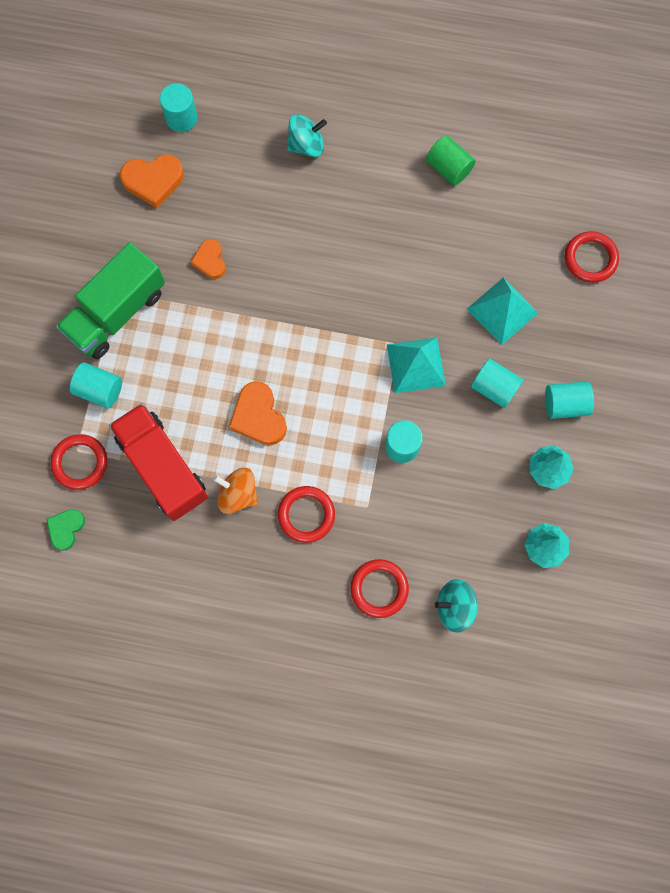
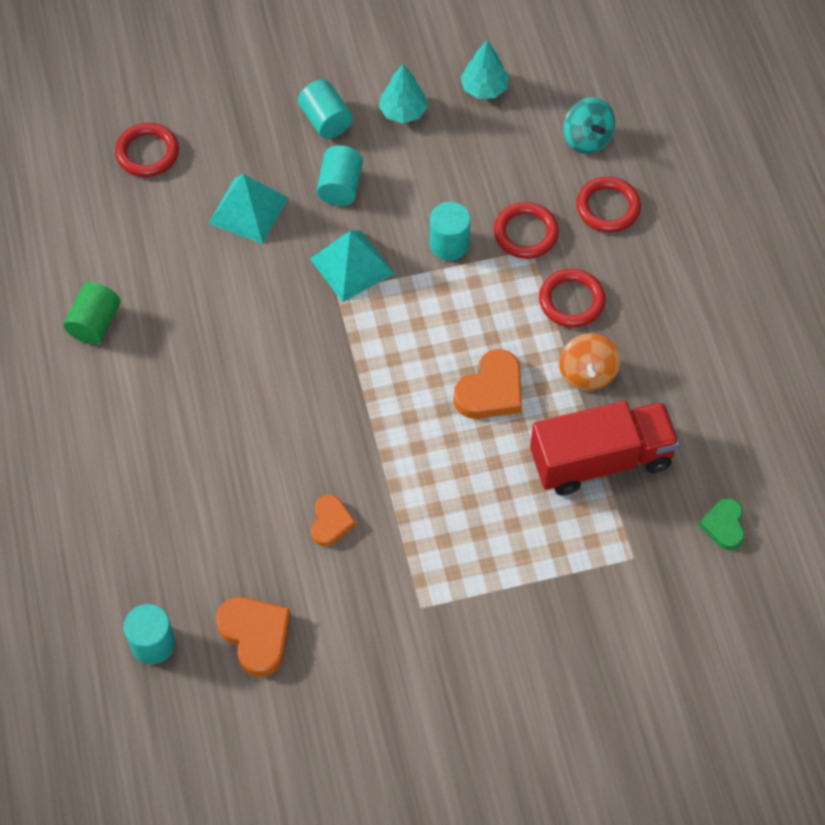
camera: 115 degrees left, 15 degrees down
green heart [46,509,85,551] -> green heart turned 90 degrees clockwise [699,498,745,550]
red ring [51,434,107,490] -> red ring moved to [494,202,559,259]
green truck [56,242,165,359] -> none
turquoise cylinder [70,362,122,408] -> none
red truck [109,403,208,521] -> red truck turned 135 degrees counterclockwise [530,401,680,495]
orange heart [191,239,226,279] -> orange heart turned 45 degrees counterclockwise [311,495,356,547]
turquoise spinning top [287,114,327,157] -> none

